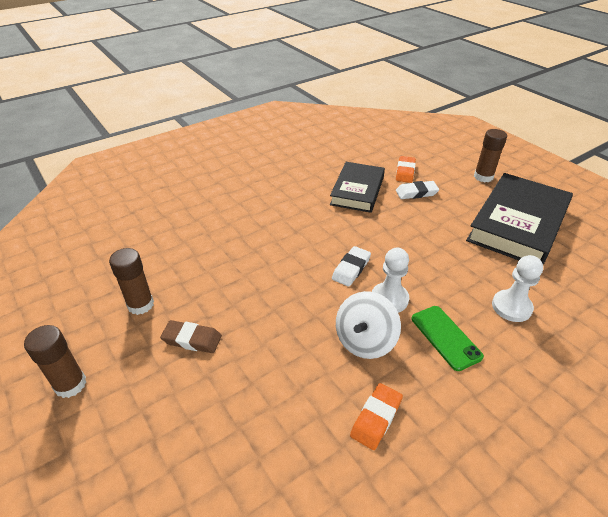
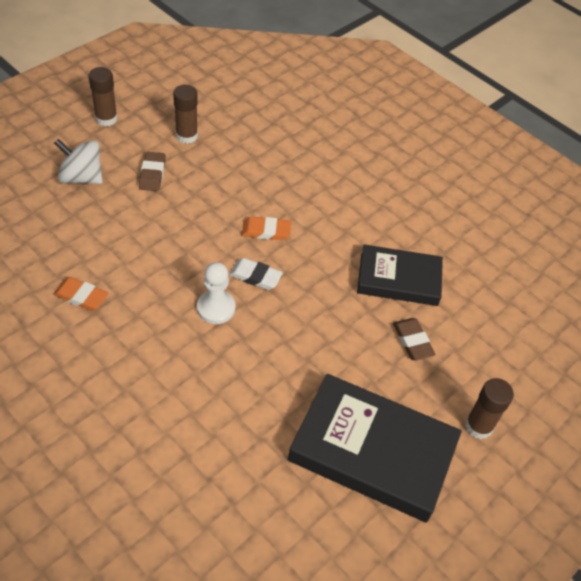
camera: 75 degrees right, 10 degrees up
white spinning top [336,291,401,359] -> white spinning top moved to [54,139,103,184]
orange eraser [396,156,416,183] -> orange eraser moved to [242,217,291,240]
white eraser [396,181,439,199] -> brown eraser [393,318,435,361]
green phone [412,306,484,371] -> none
white pawn [492,255,543,322] -> none

